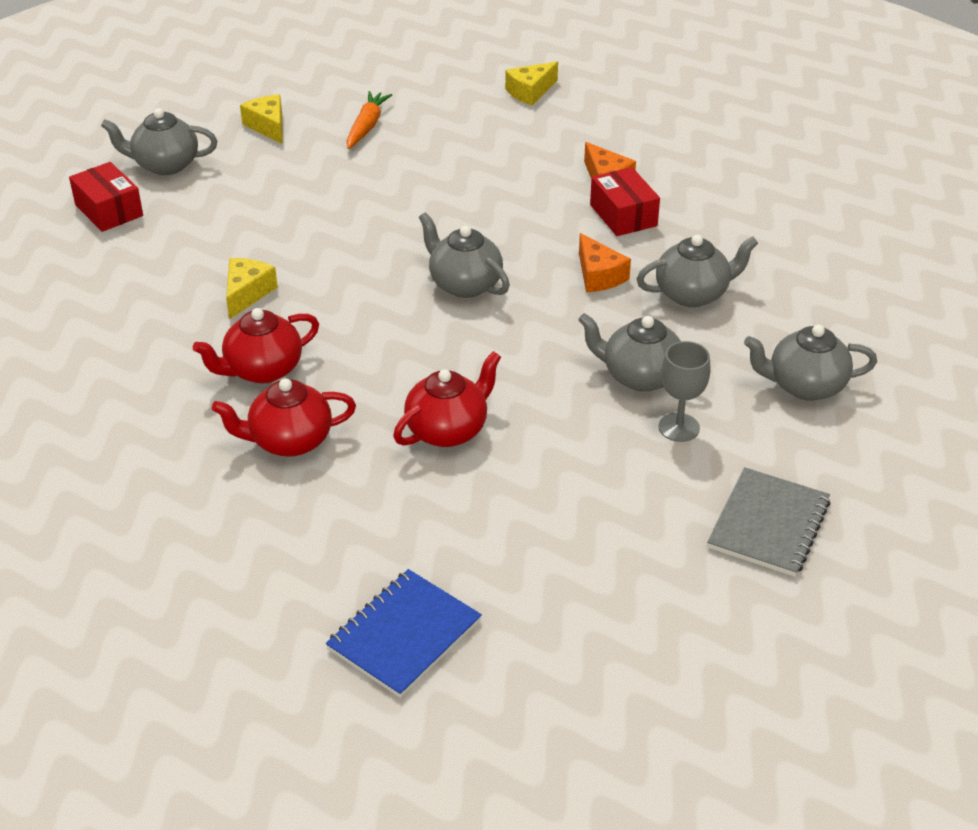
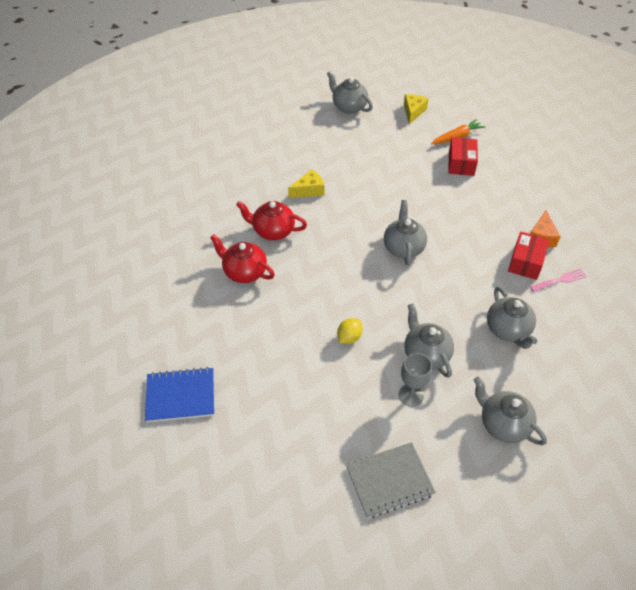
camera: 45 degrees right, 10 degrees up
red box [69,162,143,232] -> red box moved to [448,137,478,176]
red teapot [393,351,501,447] -> none
yellow cheese [505,62,558,105] -> none
orange cheese [579,233,631,292] -> none
grey teapot [637,235,758,307] -> grey teapot turned 45 degrees clockwise [487,286,537,349]
none -> yellow lemon [337,318,363,344]
none -> pink fork [530,268,587,292]

